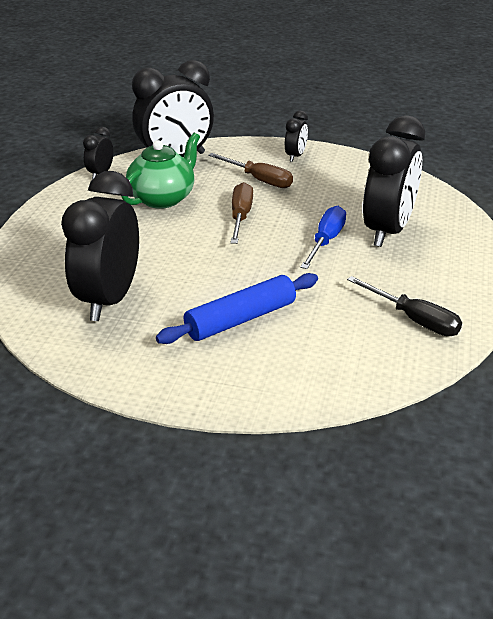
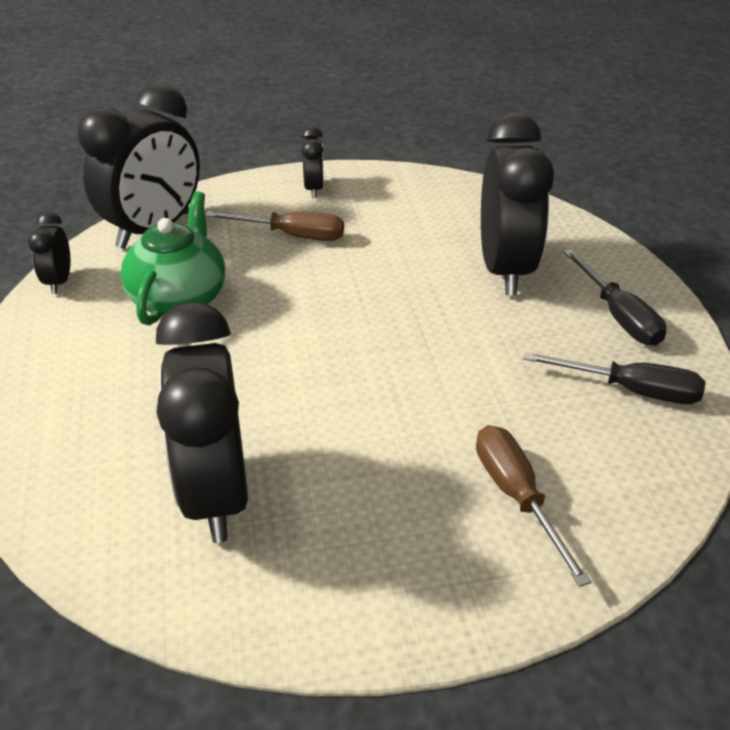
camera: 25 degrees left, 5 degrees up
blue rolling pin [156,273,318,344] -> none
brown screwdriver [230,182,253,244] -> brown screwdriver moved to [476,425,591,587]
blue screwdriver [300,206,346,269] -> none
none -> black screwdriver [564,249,666,346]

